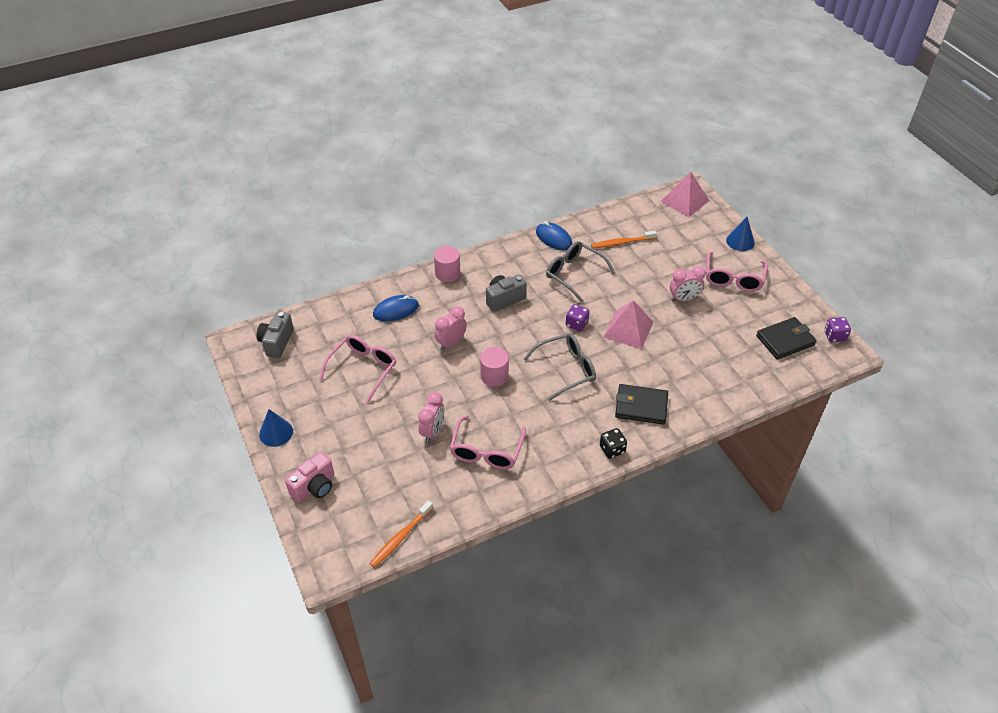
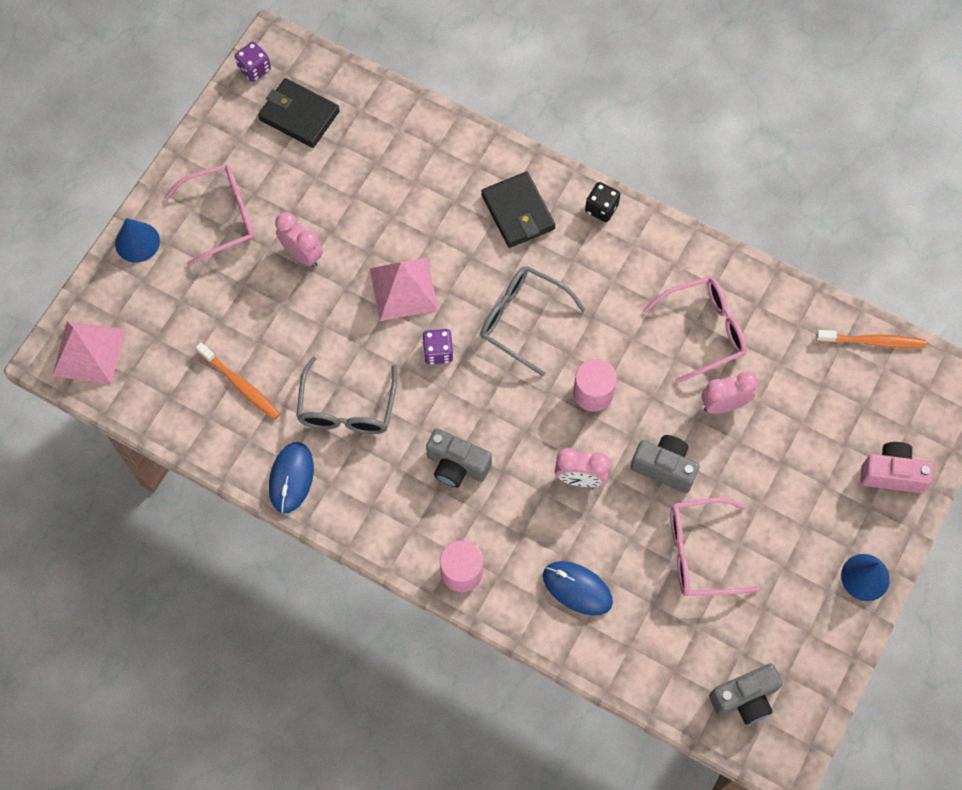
camera: 125 degrees left, 20 degrees up
none -> grey camera [630,435,699,493]

